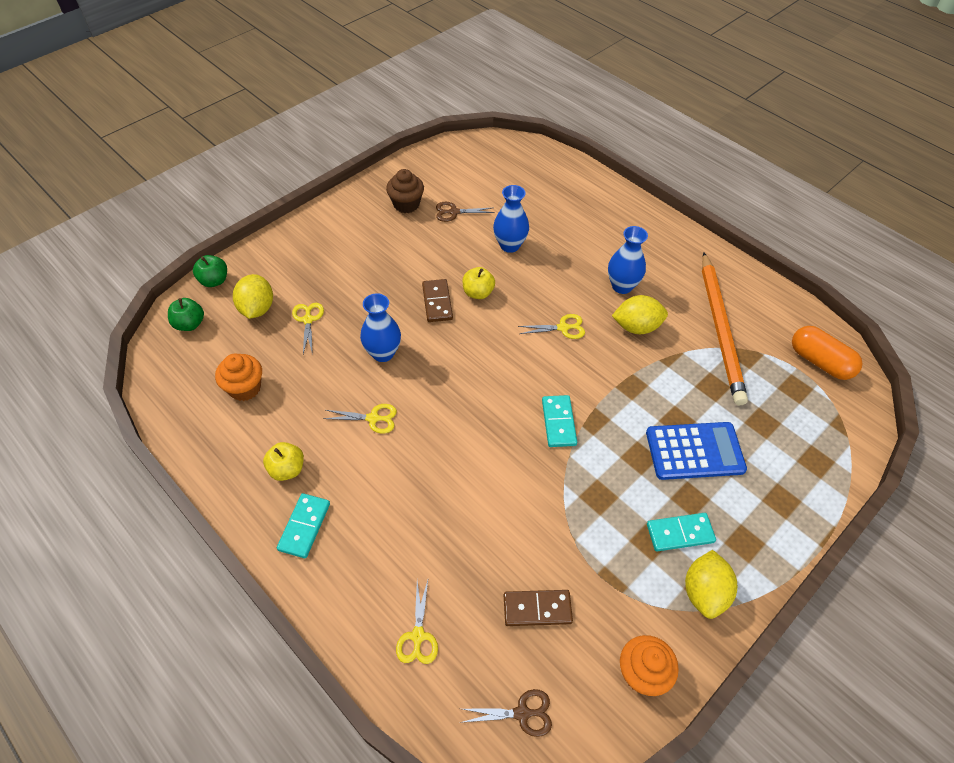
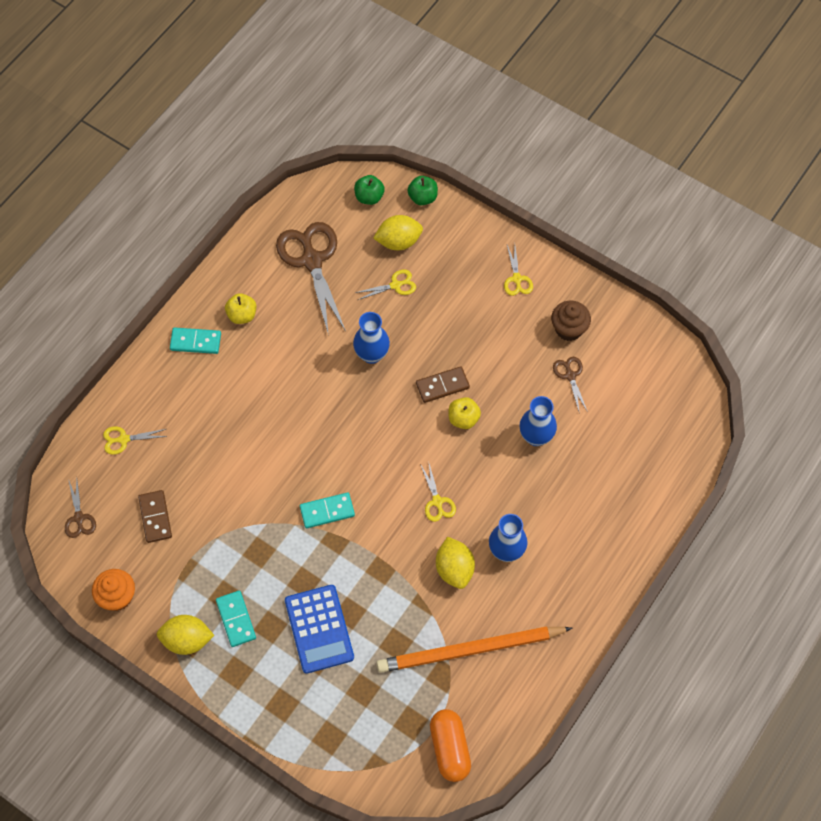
camera: 80 degrees right, 10 degrees up
orange cupcake [215,354,262,401] -> brown scissors [276,222,346,335]
yellow scissors [323,404,397,434] -> yellow scissors moved to [504,245,533,296]
orange capsule [792,326,863,380] -> orange capsule turned 45 degrees counterclockwise [430,709,471,782]

